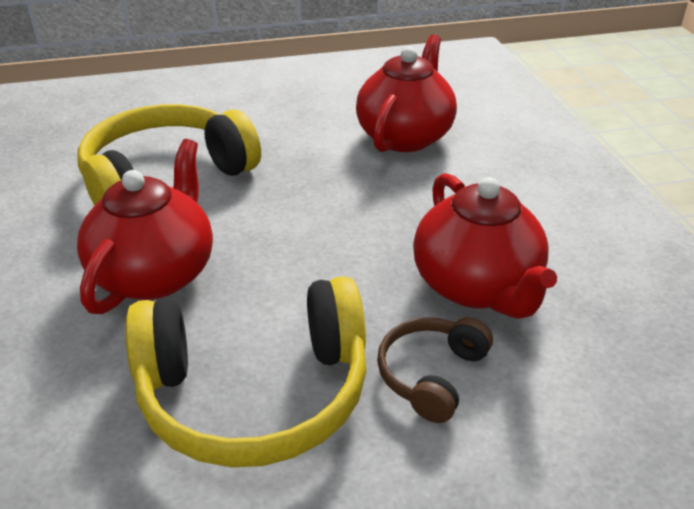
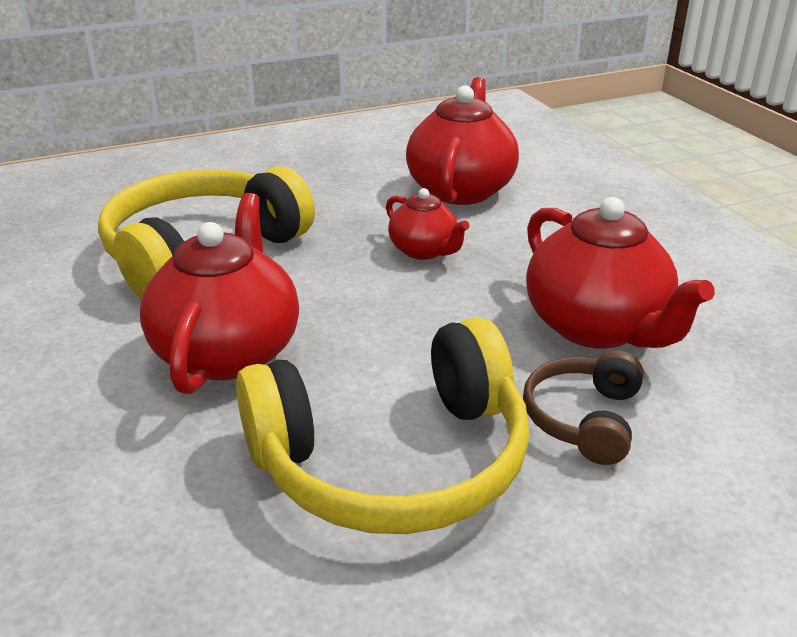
camera: 10 degrees left, 5 degrees down
none -> red teapot [386,188,469,260]

